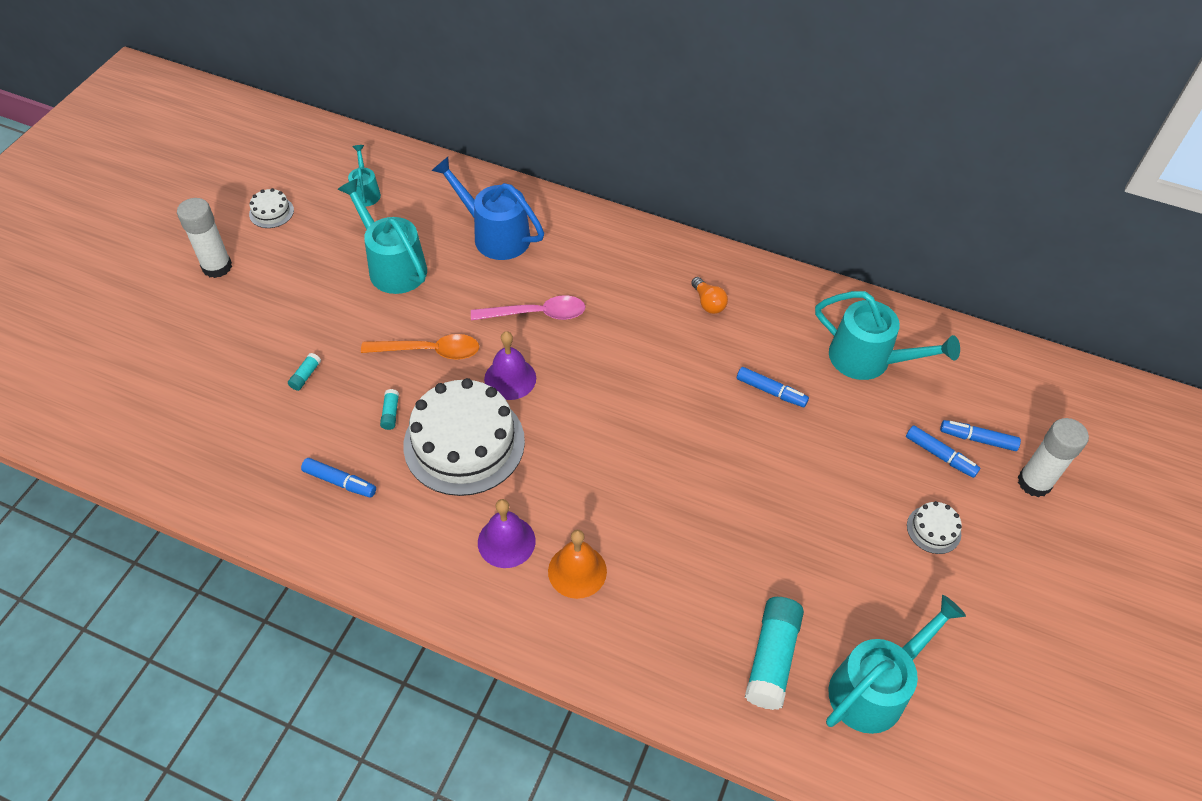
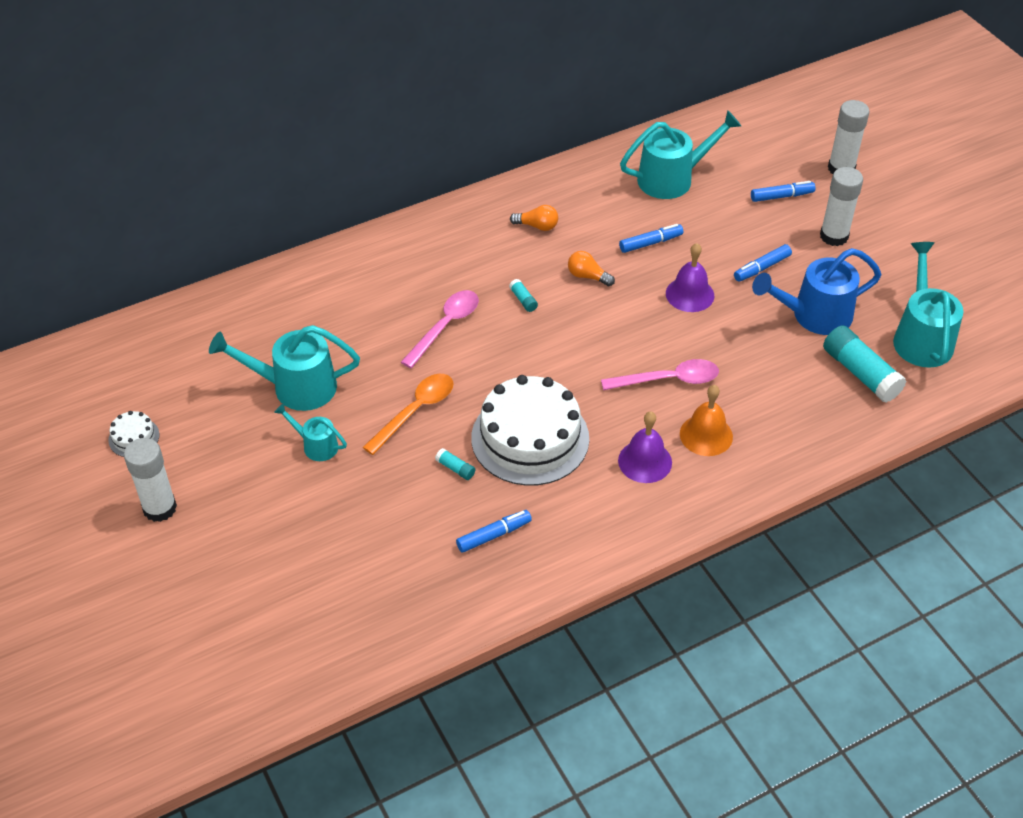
camera: 50 degrees left, 5 degrees down
turquoise glue stick [288,353,321,391] -> turquoise glue stick moved to [509,279,538,312]
turquoise watering can [348,145,381,207] -> turquoise watering can moved to [274,403,347,461]
blue watering can [431,157,544,260] -> blue watering can moved to [752,248,881,335]
purple bell [484,331,536,400] -> purple bell moved to [666,243,714,312]
white cake [907,501,962,554] -> white glue stick [820,167,863,246]
blue marker [940,420,1021,451] -> blue marker moved to [734,244,792,282]
none -> orange light bulb [568,251,615,286]
none -> pink spoon [601,359,719,390]

